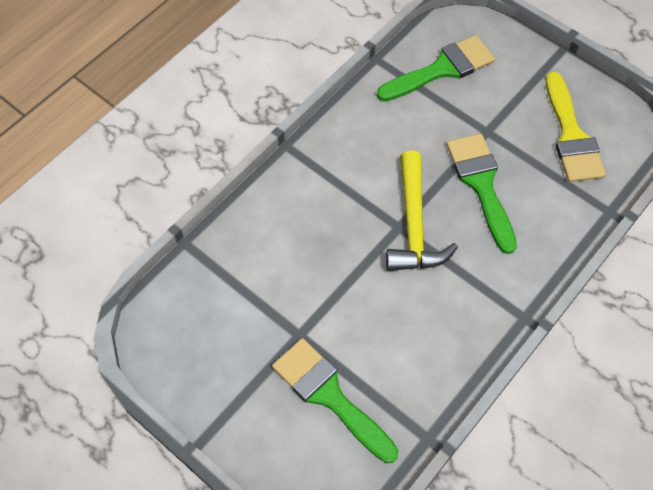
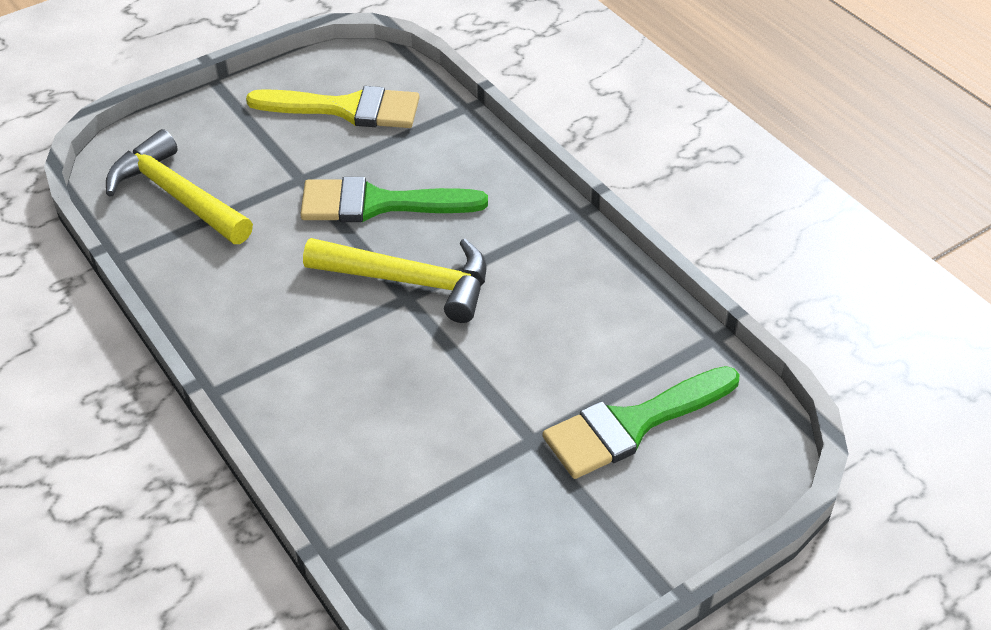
camera: 75 degrees left, 15 degrees down
green brush [377,35,495,101] -> yellow hammer [106,129,253,244]

